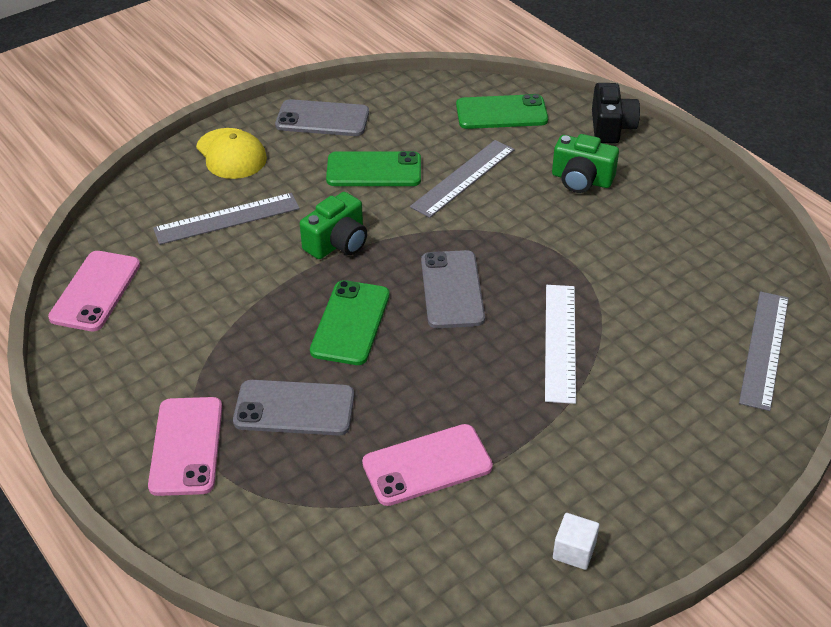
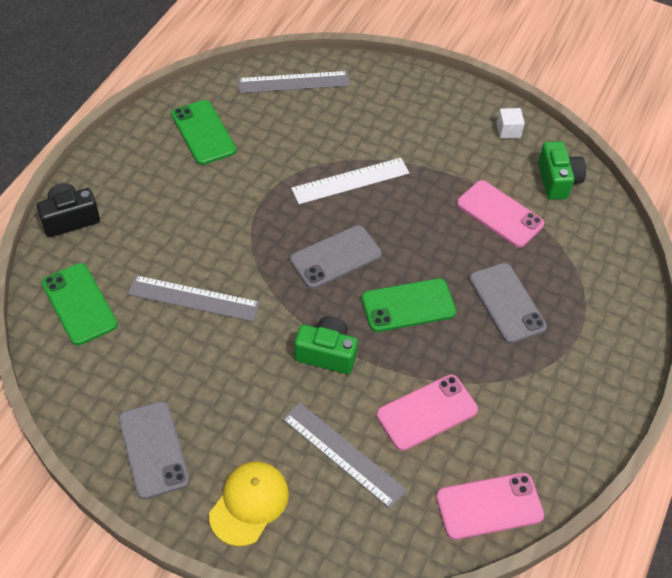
camera: 120 degrees left, 10 degrees up
pink phone [148,397,222,496] -> pink phone moved to [377,374,478,451]
green phone [326,151,421,186] -> green phone moved to [171,100,237,165]
green camera [552,134,619,193] -> green camera moved to [538,141,586,200]

